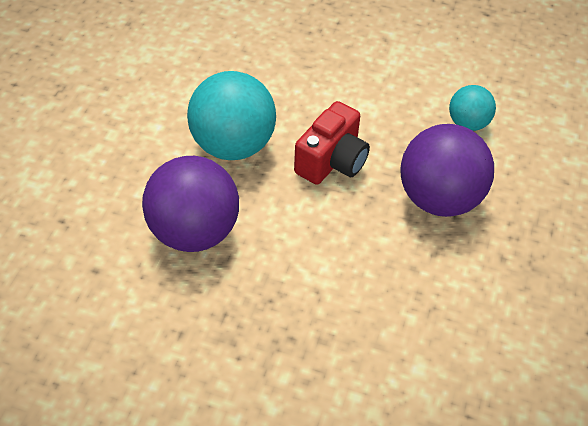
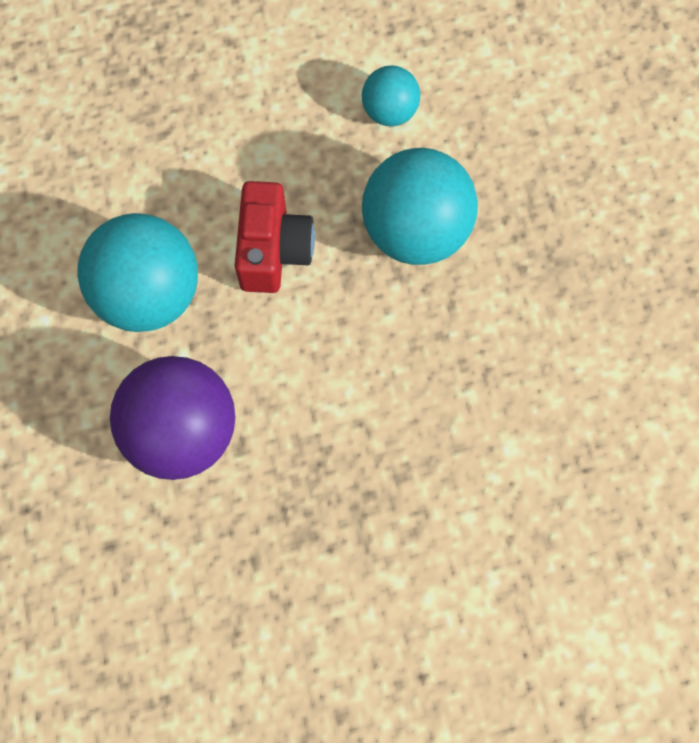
camera: 30 degrees left, 20 degrees up
purple ball [400,124,494,217] -> turquoise ball [362,148,478,265]

